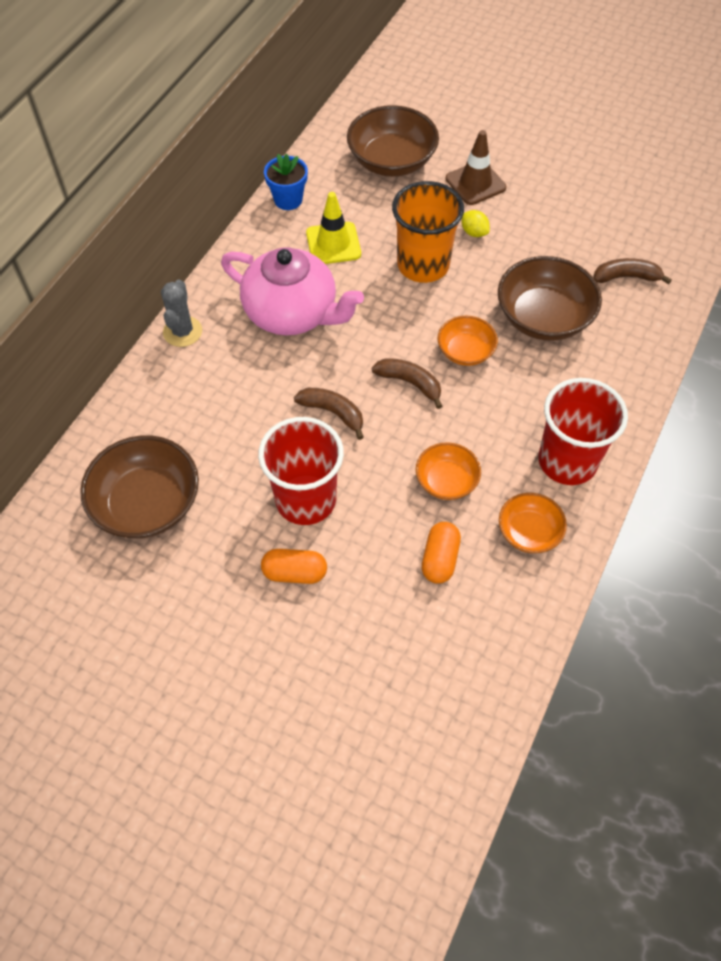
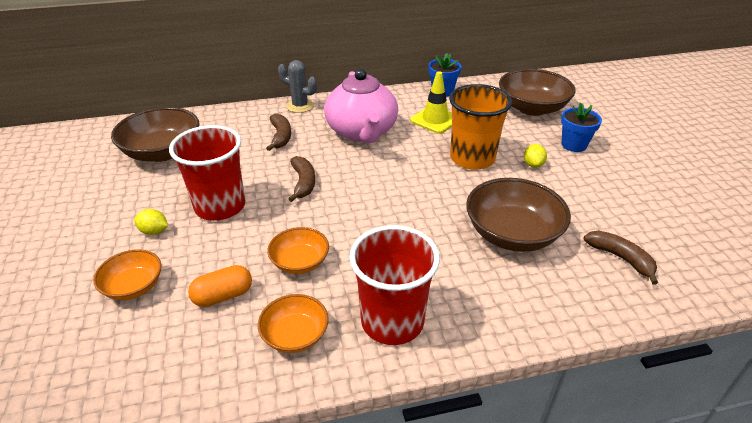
camera: 50 degrees right, 20 degrees down
grey cactus [161,279,202,347] -> grey cactus turned 60 degrees clockwise [278,60,317,113]
orange capsule [261,549,327,584] -> yellow lemon [134,209,168,235]
brown banana [372,358,442,409] -> brown banana moved to [266,114,291,151]
orange bowl [437,316,498,366] -> orange bowl moved to [93,249,162,300]
brown traffic cone [446,130,506,205] -> blue flower pot [561,103,602,152]

